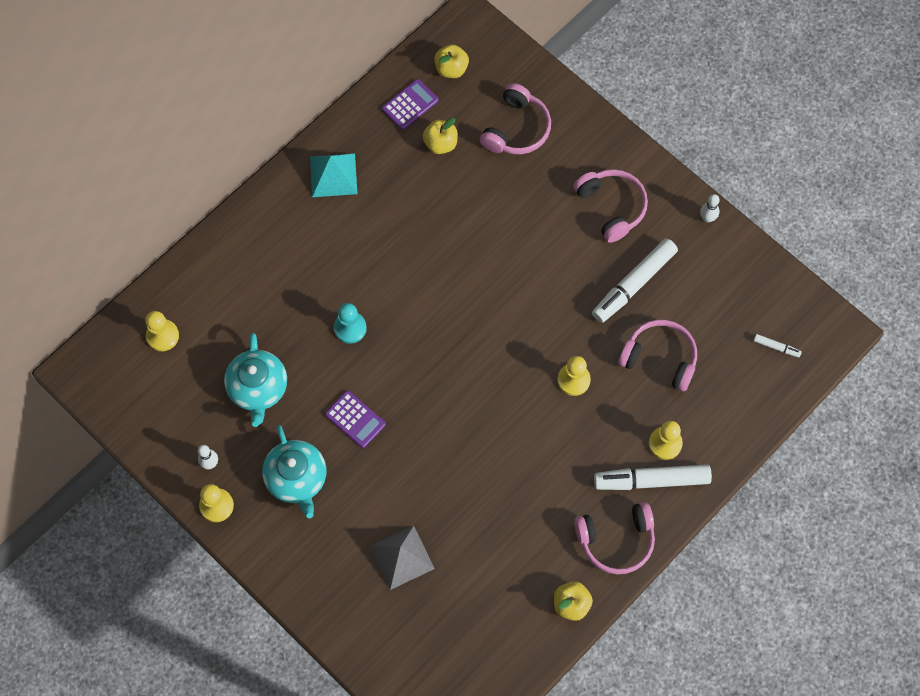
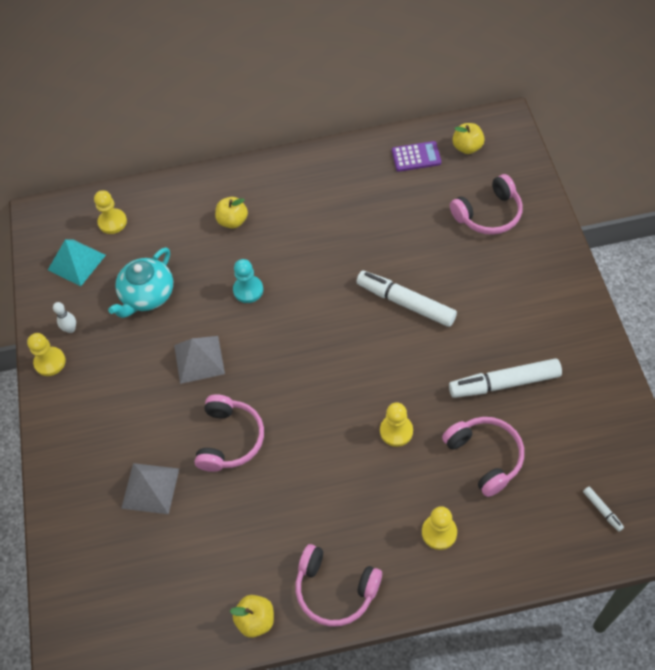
camera: 40 degrees right, 10 degrees down
turquoise teapot [262,425,326,518] -> none
turquoise pyramid [310,154,357,197] -> turquoise pyramid moved to [48,239,106,286]
purple calculator [325,391,386,448] -> grey pyramid [174,336,225,384]
yellow apple [423,118,458,154] -> yellow apple moved to [215,197,248,229]
pink headphones [573,169,648,243] -> pink headphones moved to [194,394,264,472]
white marker [594,464,712,490] -> white marker moved to [356,271,457,327]
white bowling pin [700,194,720,223] -> none

